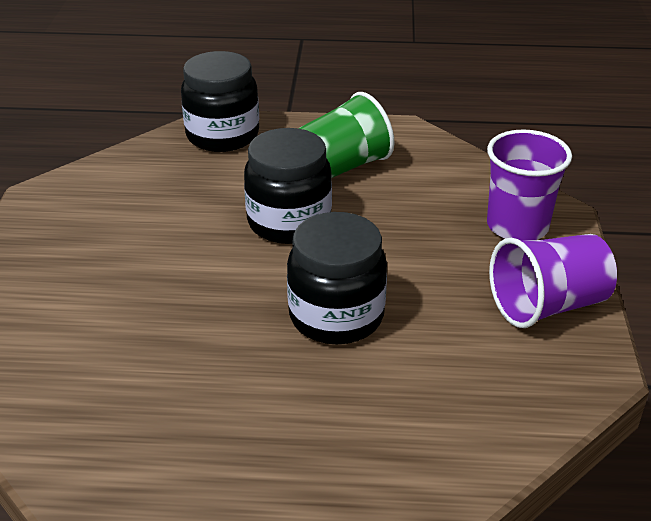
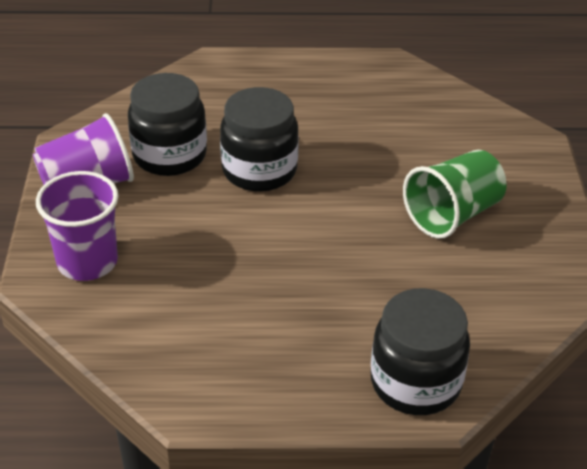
camera: 175 degrees right, 5 degrees up
black jar [244,128,332,244] -> black jar moved to [128,73,207,176]
green cup [298,92,394,178] -> green cup moved to [403,150,507,239]

